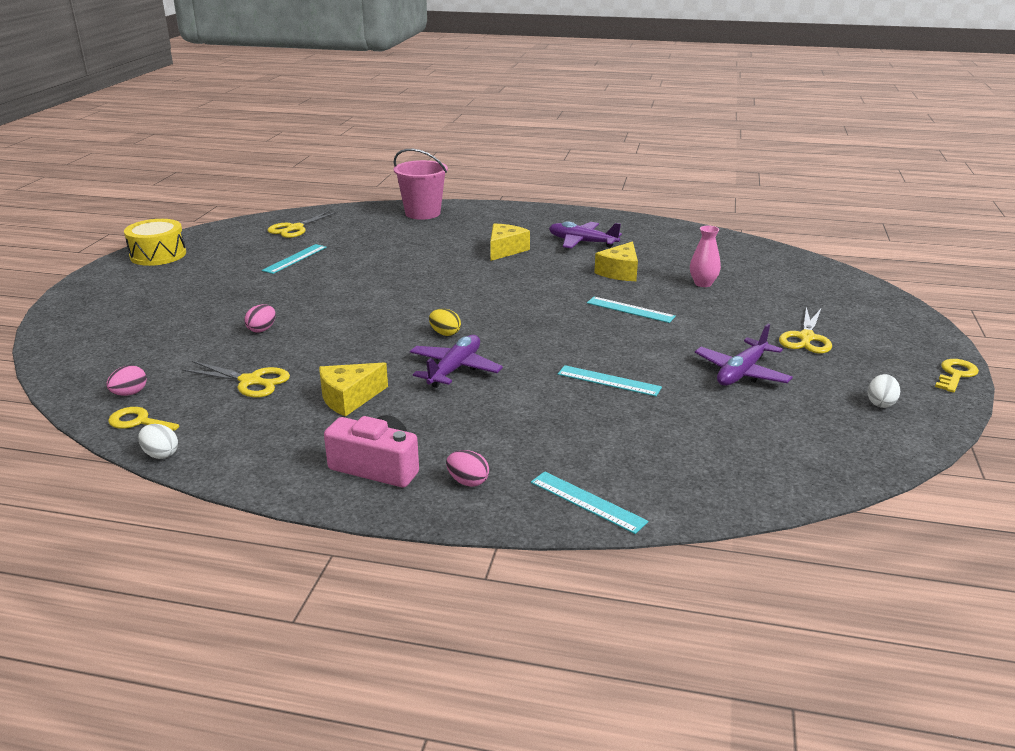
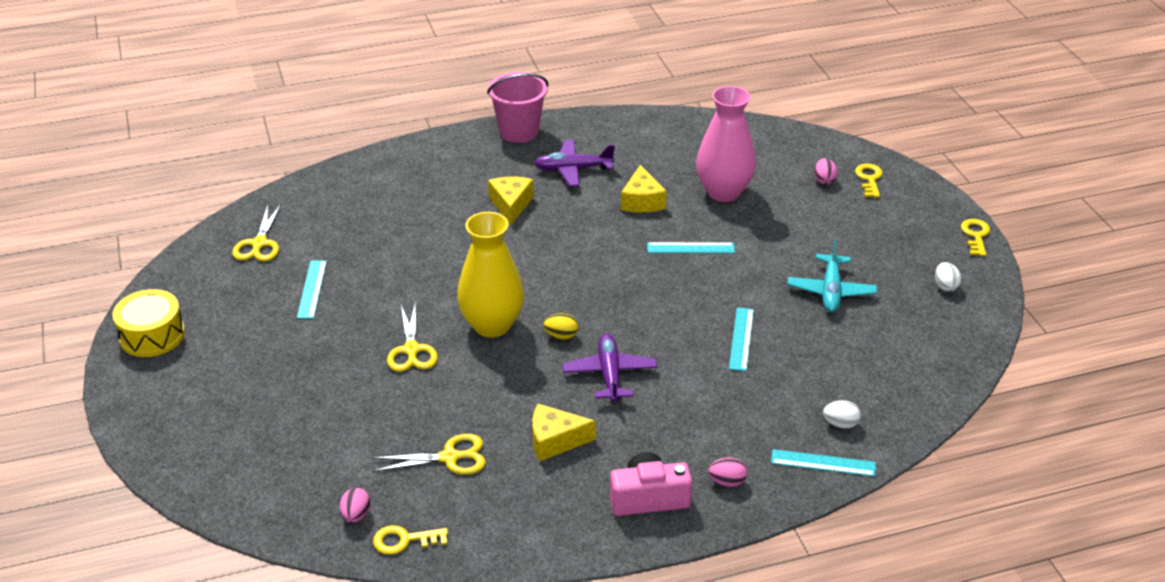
camera: 30 degrees left, 10 degrees up
white egg [138,424,178,459] -> white egg moved to [823,400,861,429]
pink egg [244,304,276,333] -> pink egg moved to [814,158,837,185]
yellow cheese [319,363,388,417] -> yellow cheese turned 60 degrees clockwise [532,404,596,461]
pink bucket [394,149,448,220] -> pink bucket moved to [487,72,548,143]
turquoise ruler [558,365,662,396] -> turquoise ruler turned 75 degrees counterclockwise [729,307,754,371]
pink vase [690,226,721,287] -> pink vase [696,86,756,202], size x1.98
purple plane [695,324,793,386] -> turquoise plane [788,239,877,312]
yellow scissors [779,307,832,353] -> yellow scissors moved to [387,302,438,372]
none -> yellow vase [457,212,524,338]
none -> yellow key [855,163,883,198]

